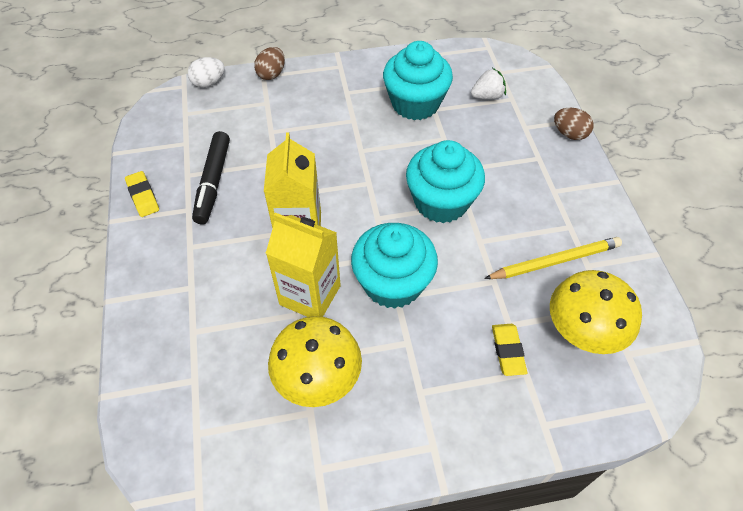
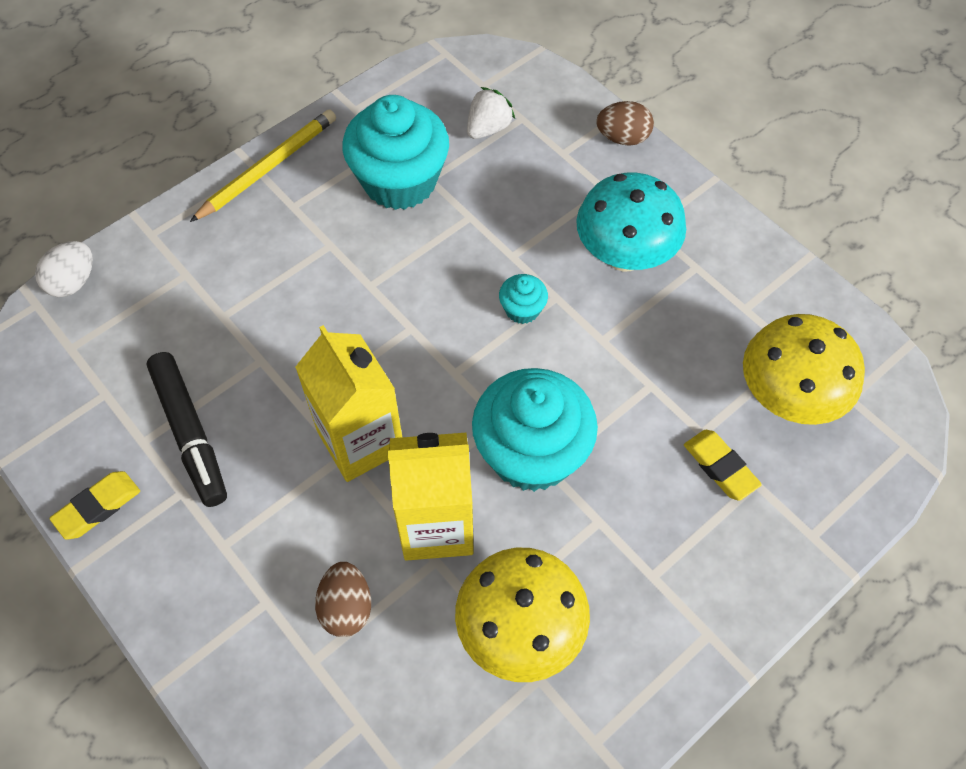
camera: 30 degrees left, 5 degrees up
yellow eraser [125,171,159,217] -> yellow eraser turned 75 degrees counterclockwise [49,471,140,540]
brown egg [254,47,285,80] -> brown egg moved to [315,562,371,637]
turquoise cupcake [406,140,485,223] -> turquoise cupcake [499,274,548,324], size x0.44
yellow pencil [484,237,622,279] -> yellow pencil moved to [190,109,336,222]
none -> turquoise mushroom [576,173,686,271]

